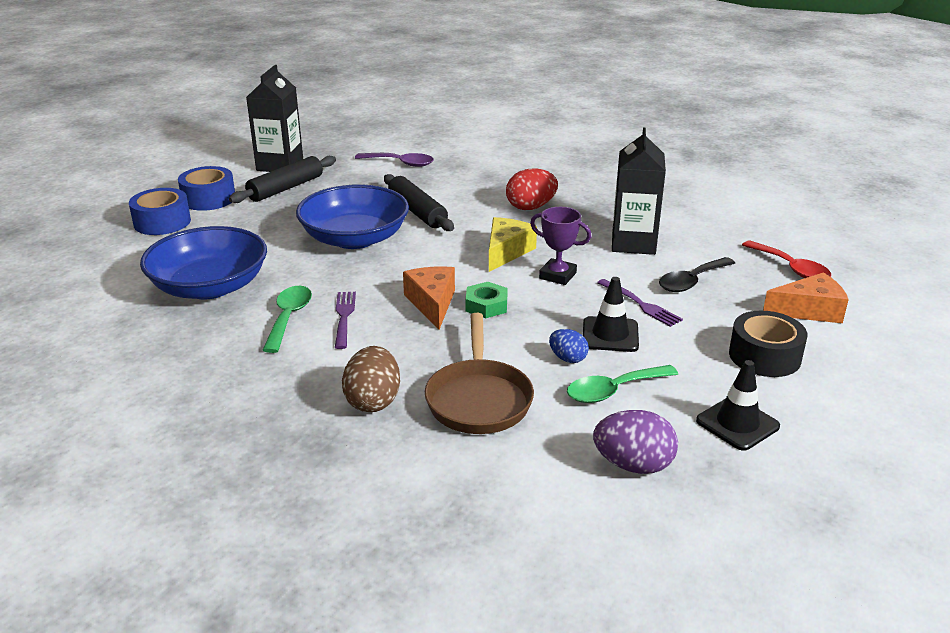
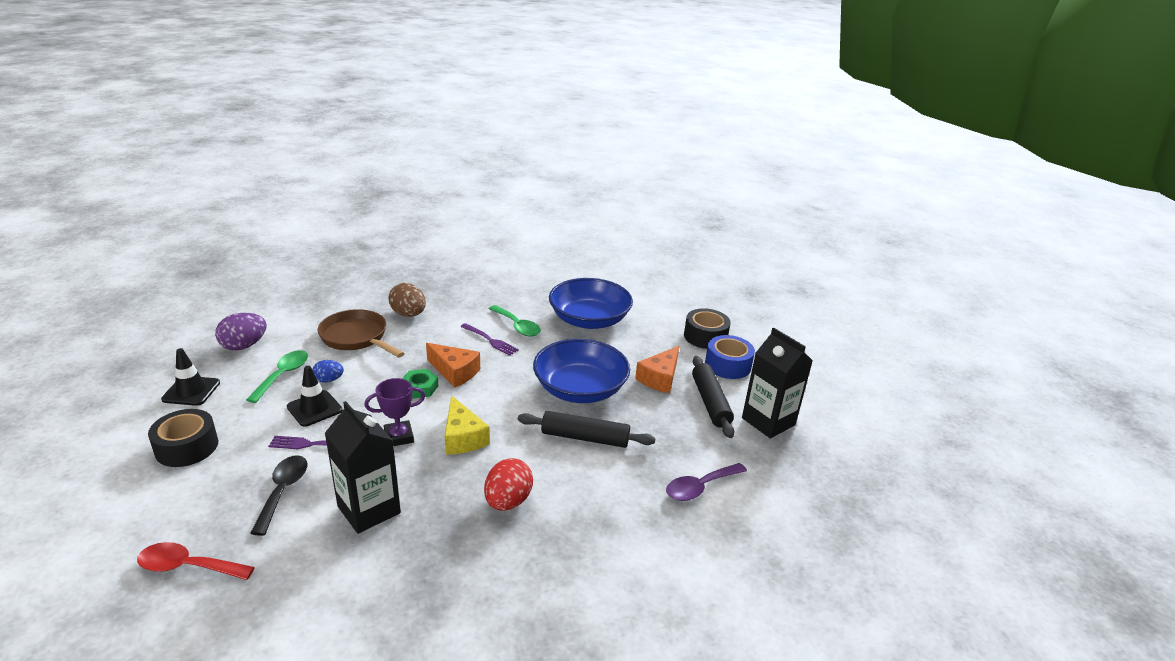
camera: 130 degrees right, 0 degrees up
blue tape [129,188,191,235] -> black tape [684,308,731,349]
orange cheese [763,272,849,323] -> orange cheese moved to [635,346,679,393]

